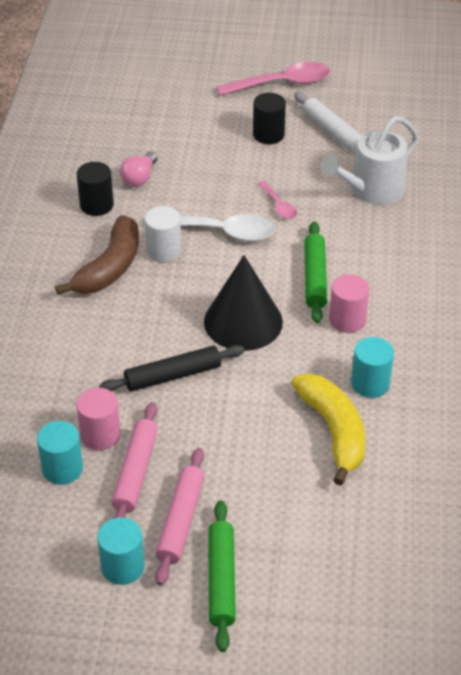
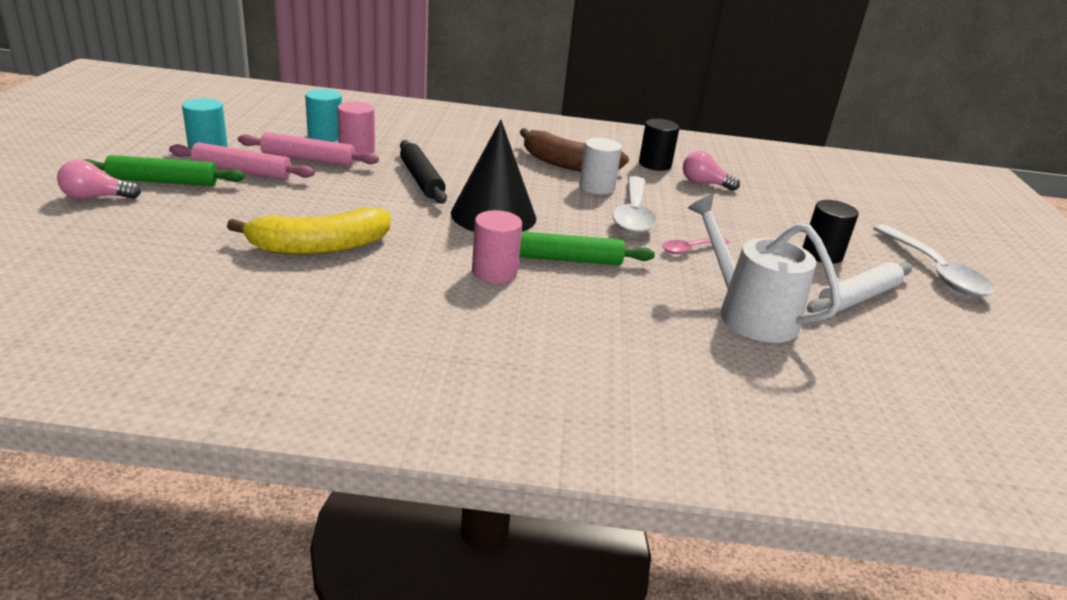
camera: 85 degrees right, 15 degrees down
pink spoon [216,62,330,96] -> white spoon [873,225,996,297]
turquoise cylinder [351,337,394,398] -> none
none -> pink light bulb [57,159,141,200]

